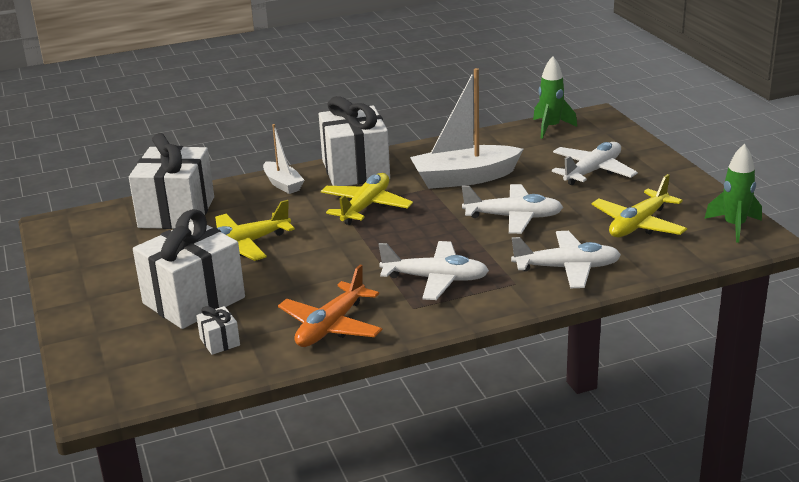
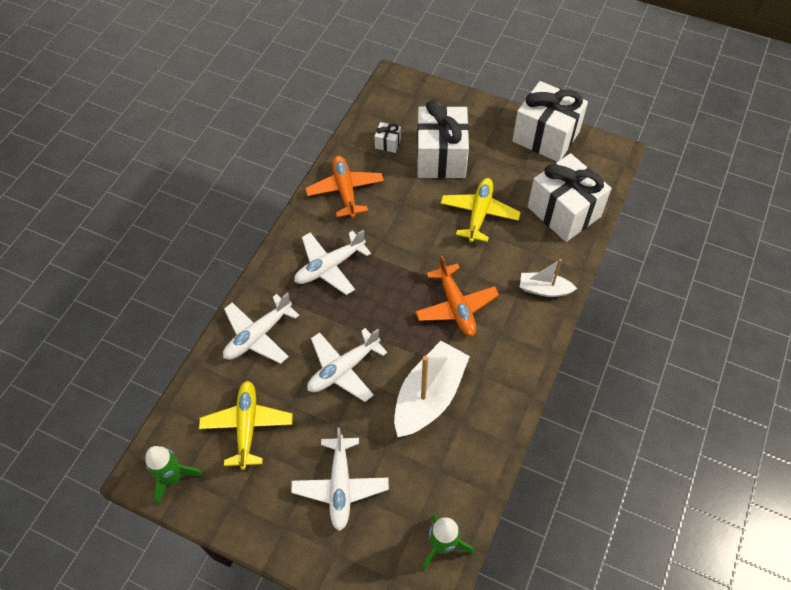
camera: 135 degrees right, 30 degrees up
white gift [319,96,390,186] -> white gift moved to [512,81,588,162]
yellow plane [321,173,413,225] -> orange plane [415,256,499,337]

